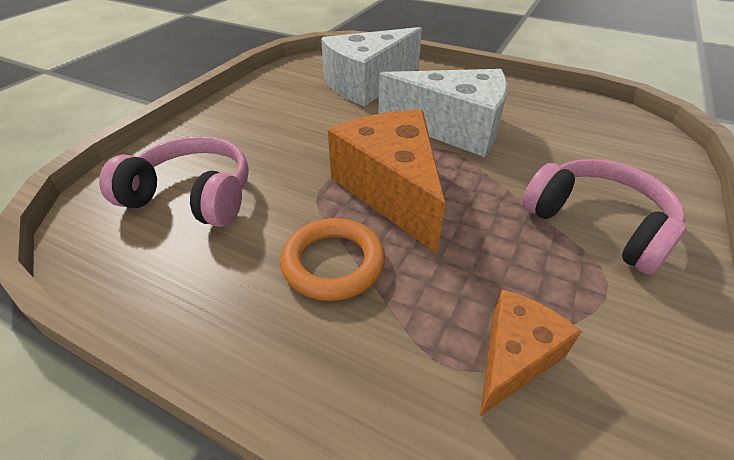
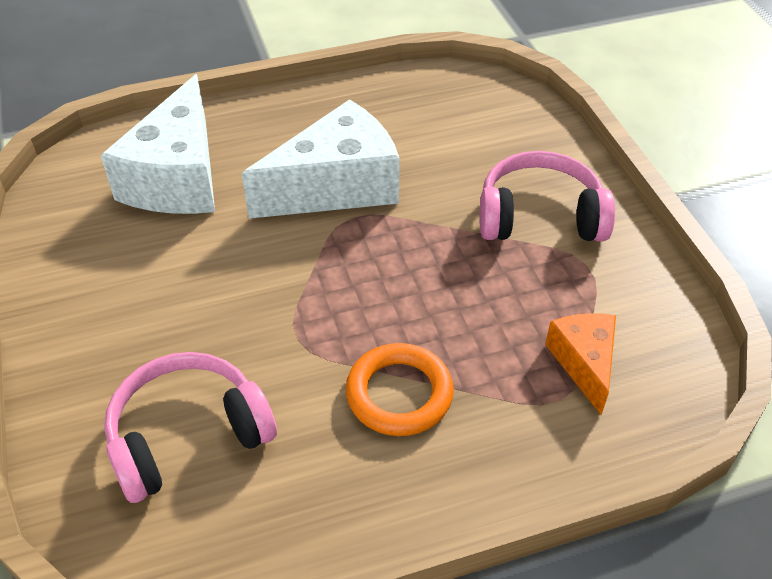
camera: 45 degrees left, 5 degrees up
orange cheese [328,110,446,254] -> none

